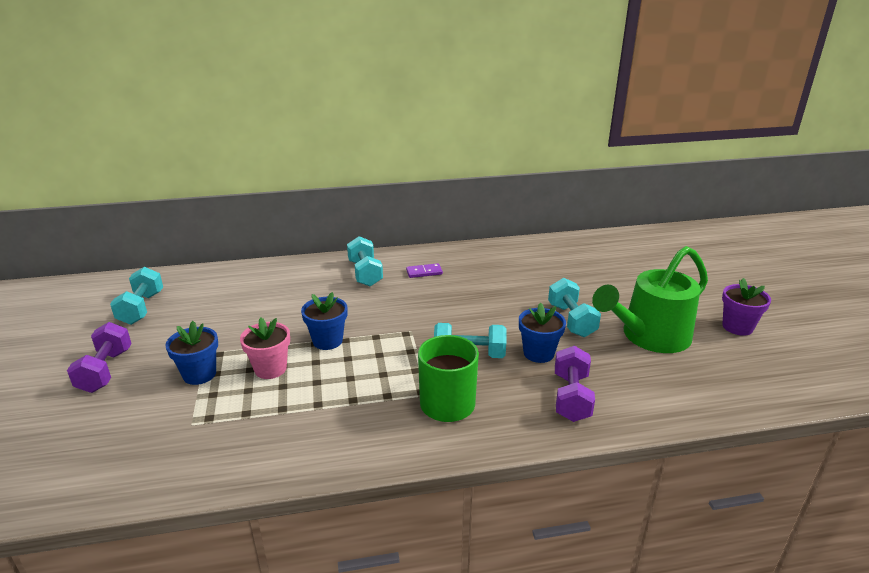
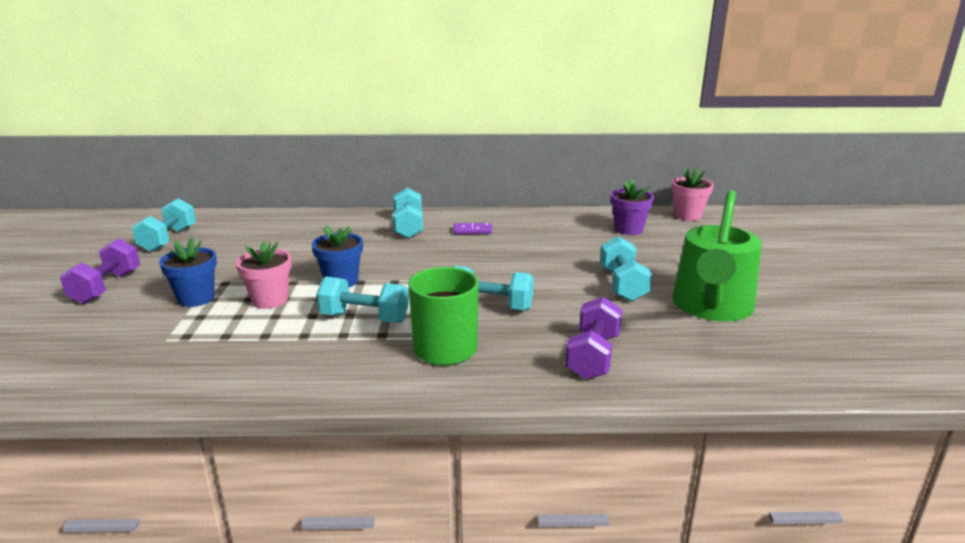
camera: 10 degrees right, 5 degrees down
blue flower pot [519,303,566,363] -> none
green watering can [592,246,708,353] -> green watering can turned 45 degrees counterclockwise [672,190,762,321]
purple flower pot [722,278,771,336] -> purple flower pot moved to [611,180,654,235]
none -> turquoise dumbbell [316,276,409,323]
none -> pink flower pot [672,168,714,221]

